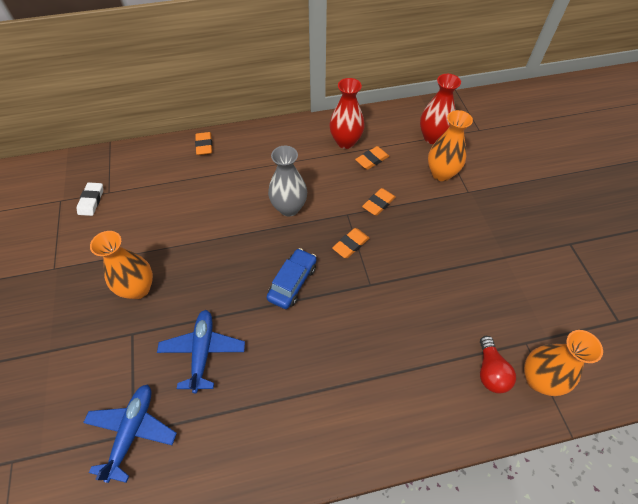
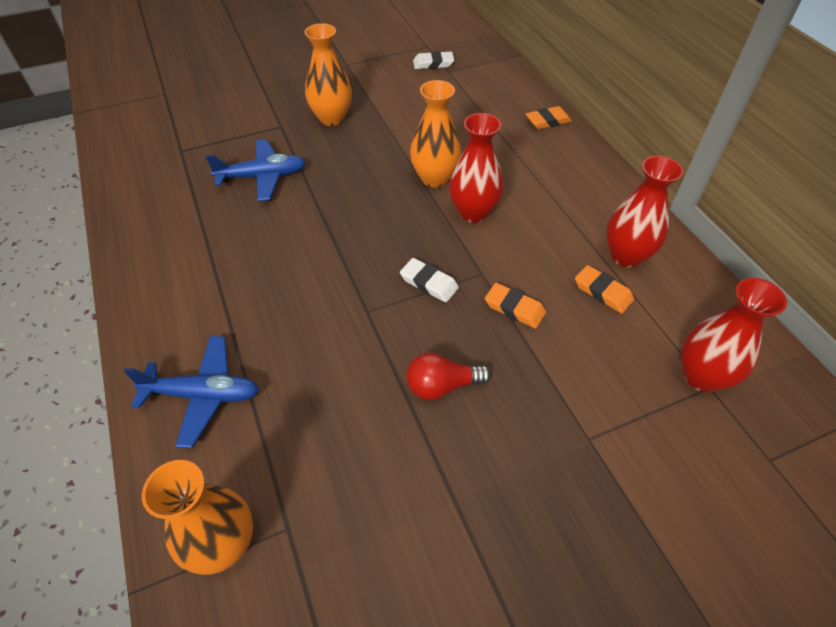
camera: 80 degrees right, 5 degrees down
blue plane [83,384,177,483] -> blue plane moved to [124,336,259,448]
blue car [267,248,317,309] -> none
grey vase [268,146,307,216] -> red vase [449,113,503,223]
orange eraser [332,228,369,258] -> white eraser [400,258,459,302]
orange vase [428,110,473,181] -> orange vase moved to [410,80,461,188]
red light bulb [480,336,516,394] -> red light bulb moved to [406,353,491,400]

